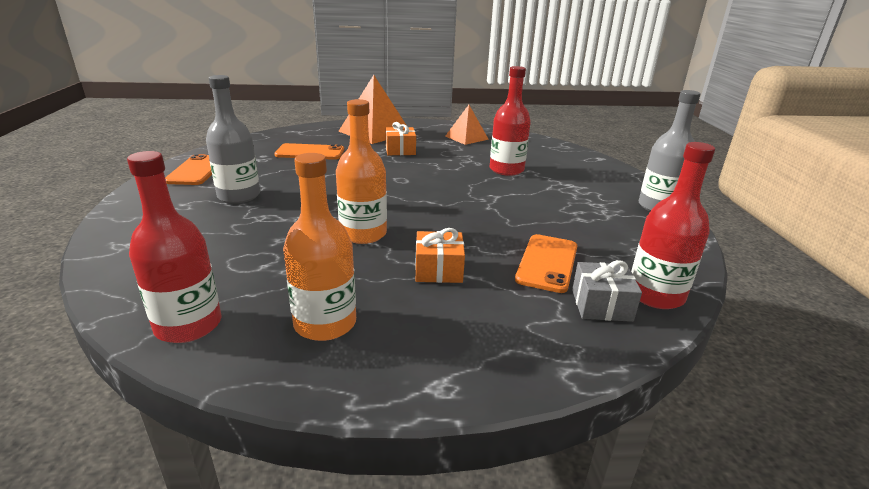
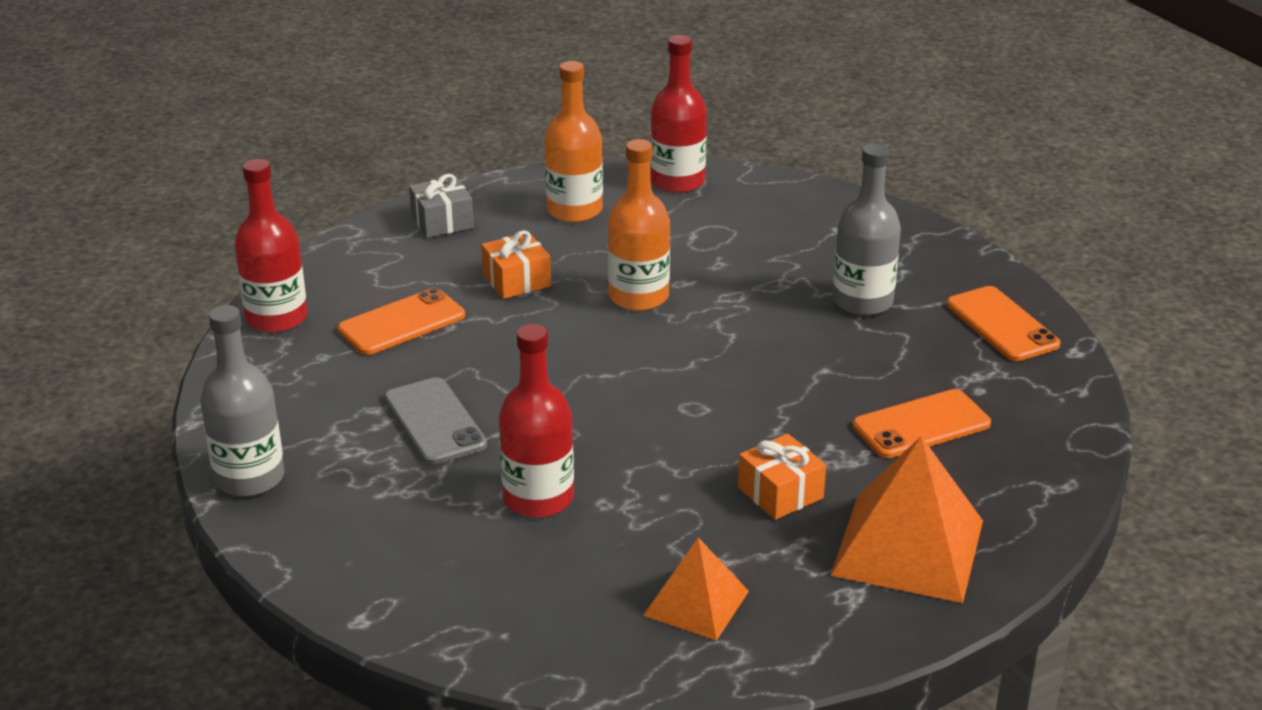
camera: 155 degrees right, 5 degrees up
orange phone [515,234,577,293] -> orange phone turned 60 degrees clockwise [338,288,465,355]
grey gift [572,260,642,322] -> grey gift moved to [409,174,474,238]
none -> grey phone [384,377,487,465]

